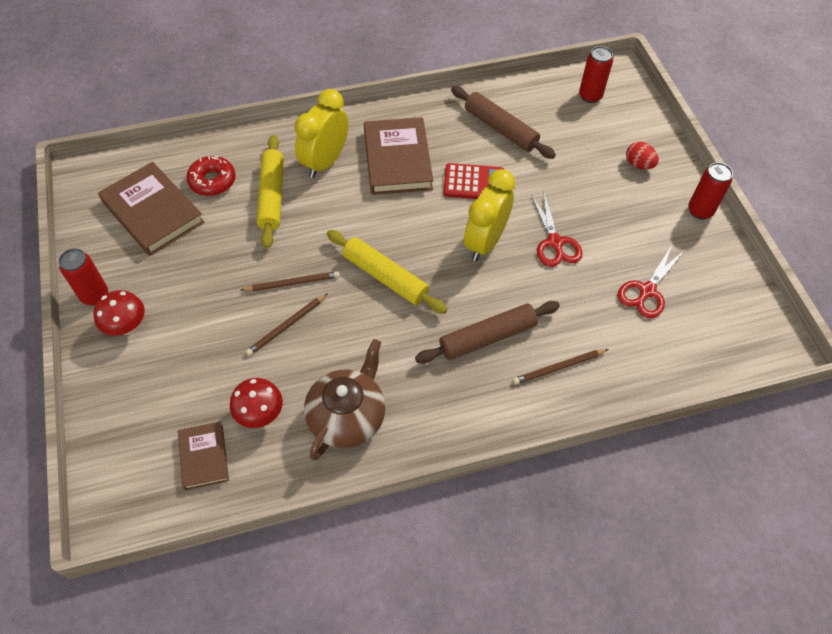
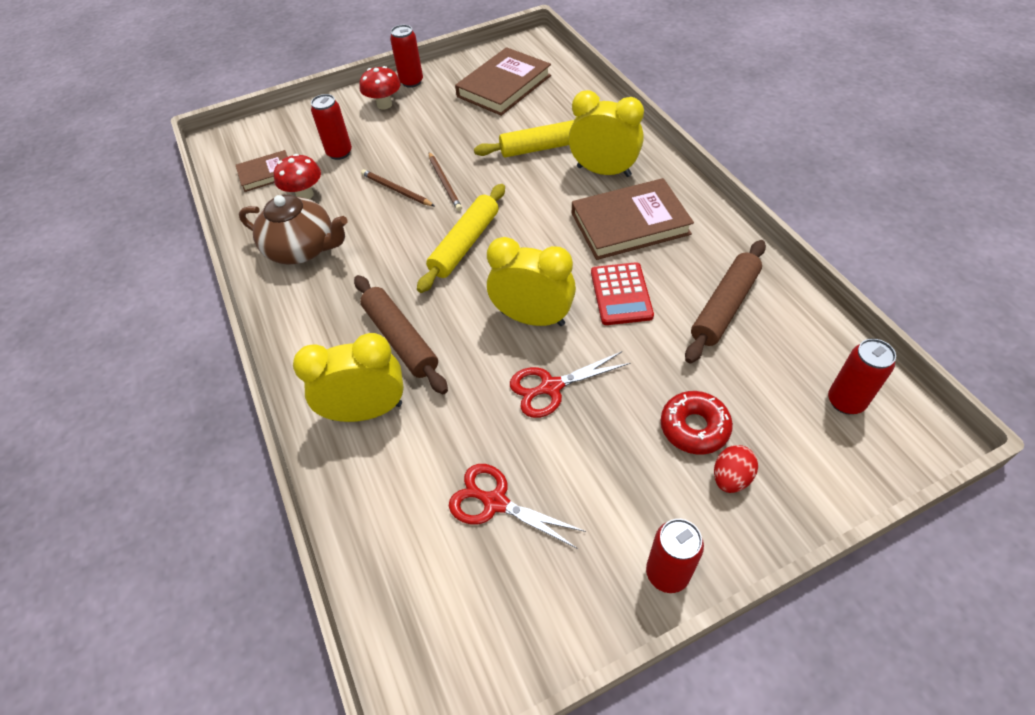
camera: 85 degrees right, 5 degrees down
red donut [186,156,236,196] -> red donut moved to [661,391,733,454]
brown pencil [513,349,608,385] -> yellow clock [293,333,404,422]
none -> red can [311,94,352,160]

